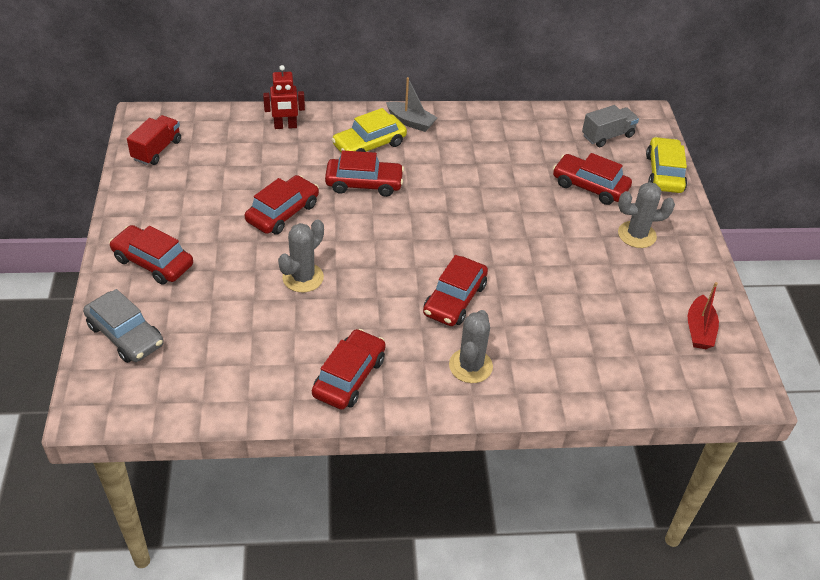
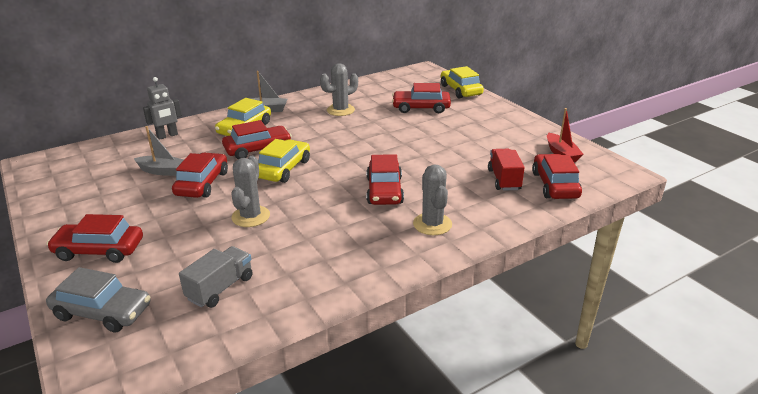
camera: 25 degrees left, 15 degrees down
red truck [127,115,181,165] -> red truck moved to [488,149,525,191]
red robot [263,65,305,129] -> grey robot [143,77,182,140]
red car [312,329,386,410] -> red car moved to [532,154,582,199]
grey truck [582,105,639,147] -> grey truck moved to [179,246,253,308]
grey cactus [618,182,675,248] -> grey cactus moved to [320,63,358,116]
none -> grey boat [134,126,184,176]
none -> yellow car [258,139,310,183]

